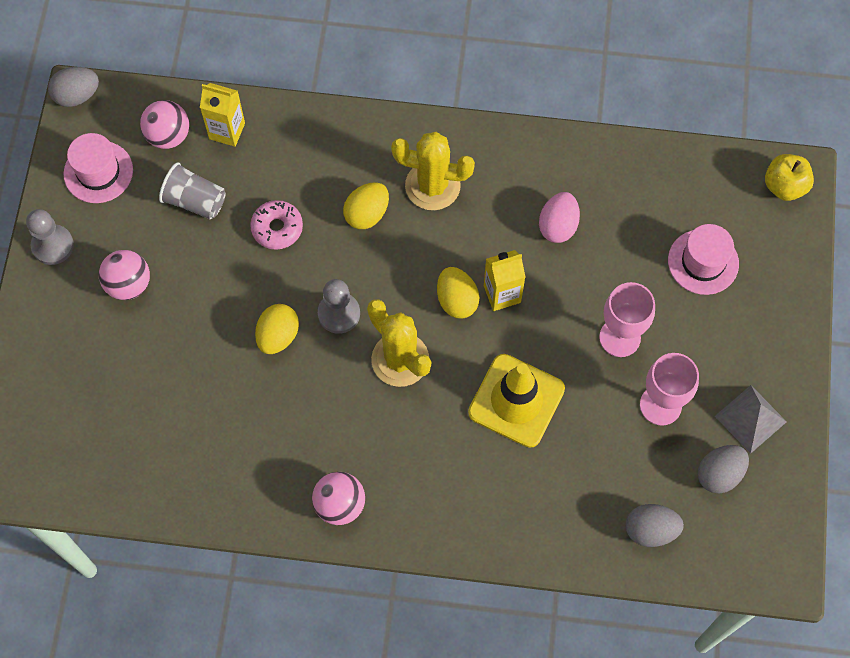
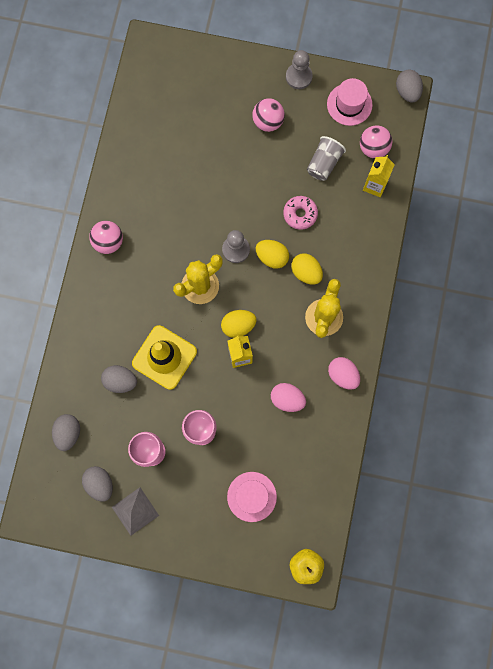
camera: 95 degrees right, 10 degrees up
yellow egg [255,304,299,354] -> yellow egg moved to [256,240,289,269]
none -> grey egg [101,365,137,393]
none -> pink egg [328,357,360,390]

